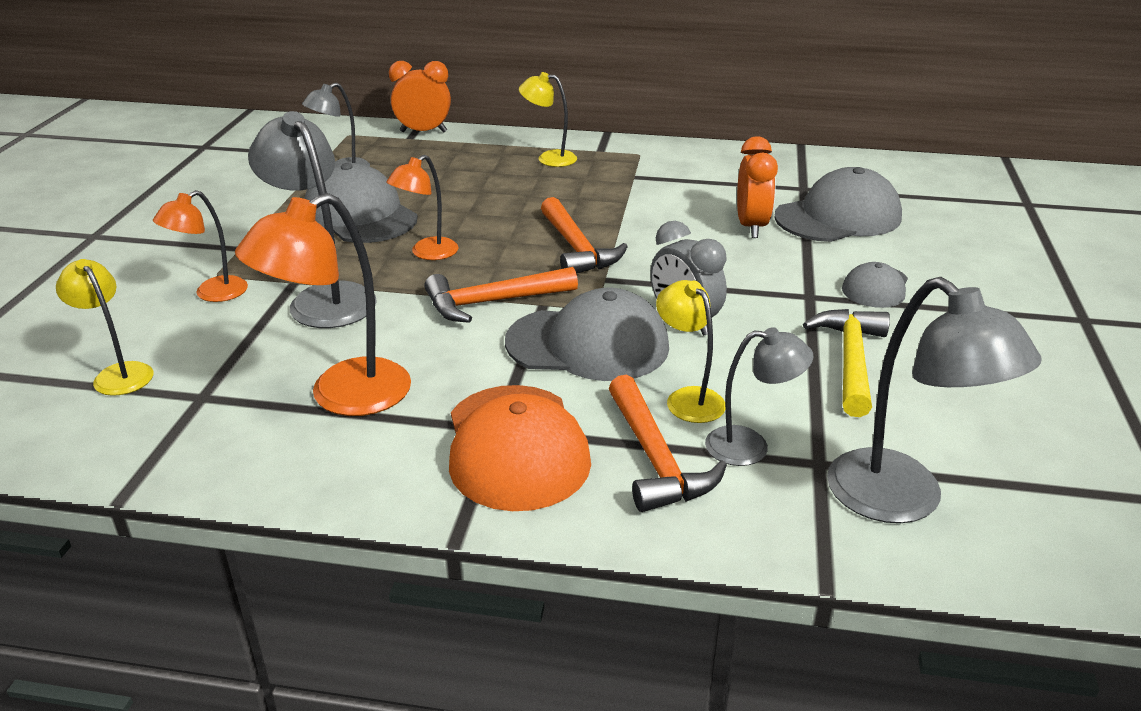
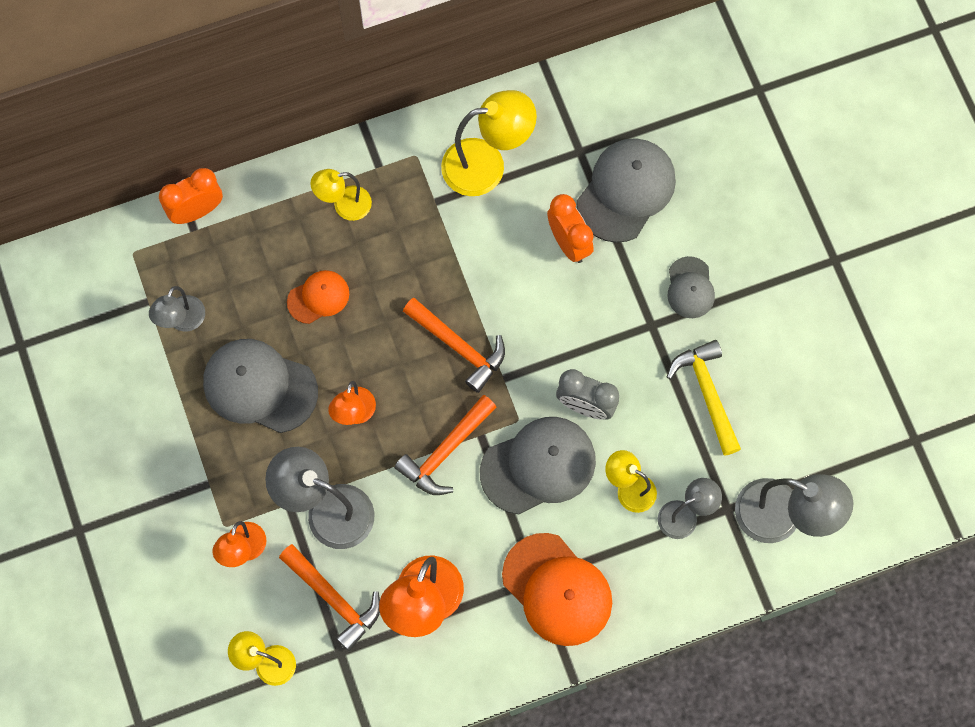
camera: 30 degrees left, 40 degrees up
orange hammer [609,375,727,512] -> orange hammer moved to [279,544,380,651]
none -> orange cap [287,270,349,324]
none -> yellow lamp [441,90,537,196]

